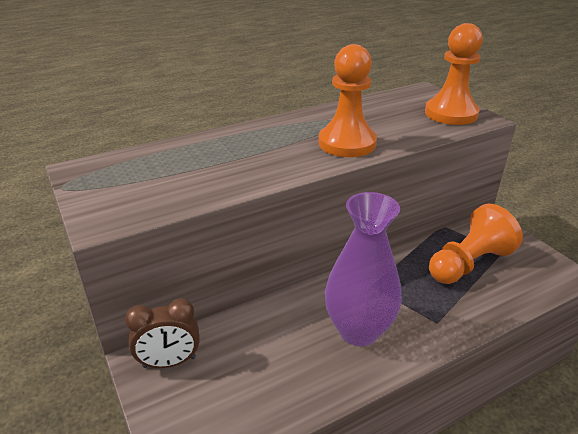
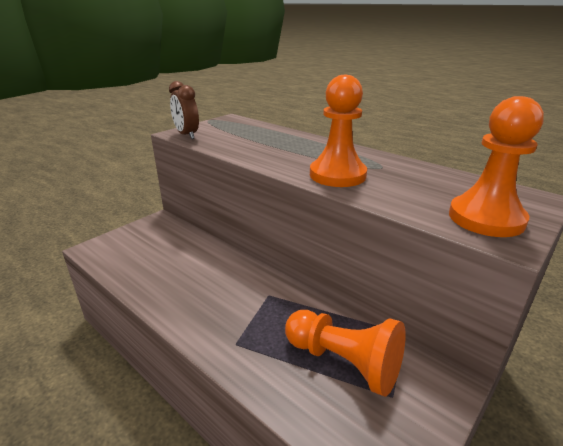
camera: 70 degrees right, 5 degrees down
brown clock [125,298,200,368] -> brown clock moved to [169,81,199,139]
purple vase [325,192,402,346] -> none

